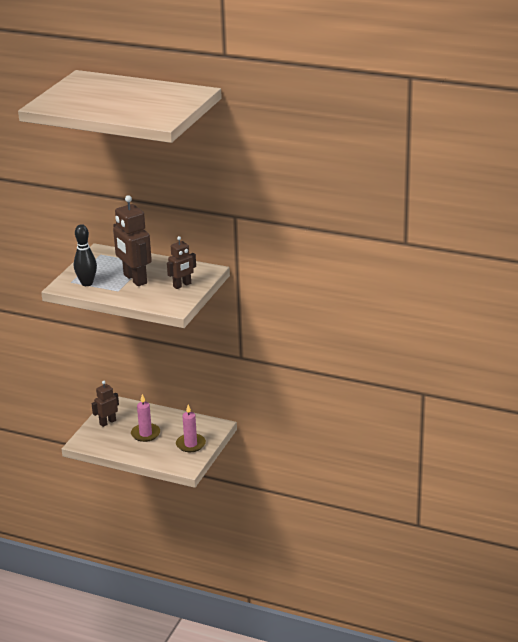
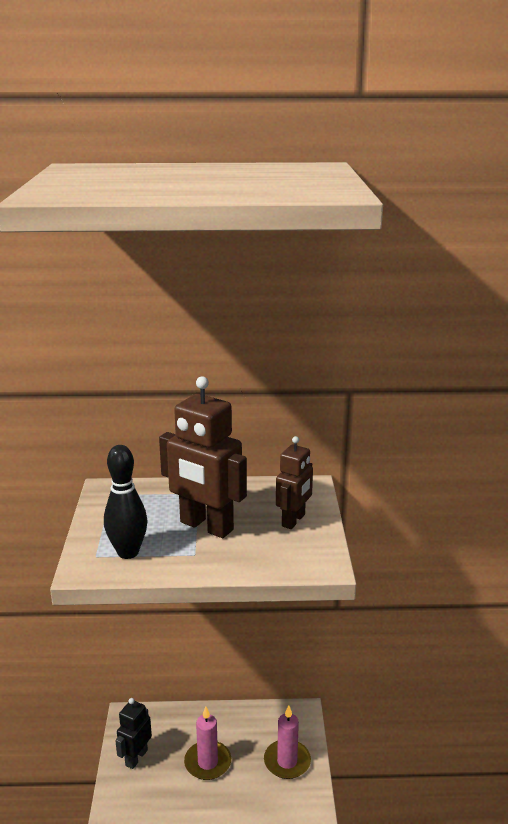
camera: 25 degrees left, 5 degrees down
brown robot [92,381,119,427] -> black robot [115,698,152,769]

